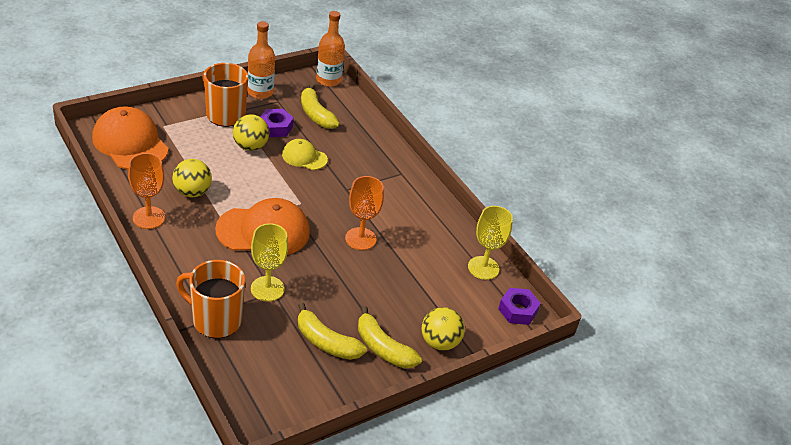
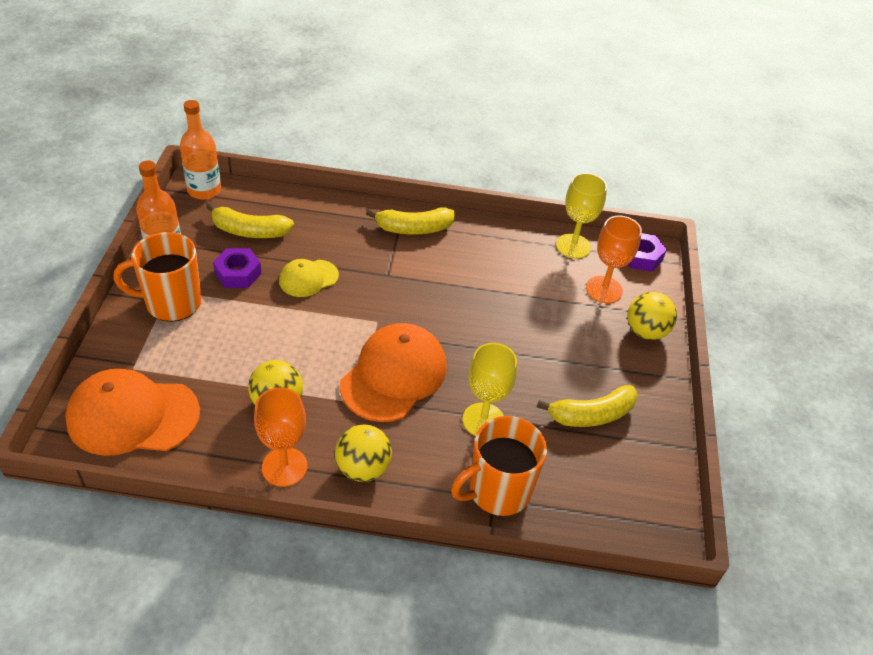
camera: 50 degrees left, 5 degrees up
yellow ball [233,114,269,151] -> yellow ball moved to [335,425,392,482]
orange goblet [345,176,384,250] -> orange goblet moved to [586,216,642,303]
yellow banana [358,306,422,368] -> yellow banana moved to [367,207,456,235]

